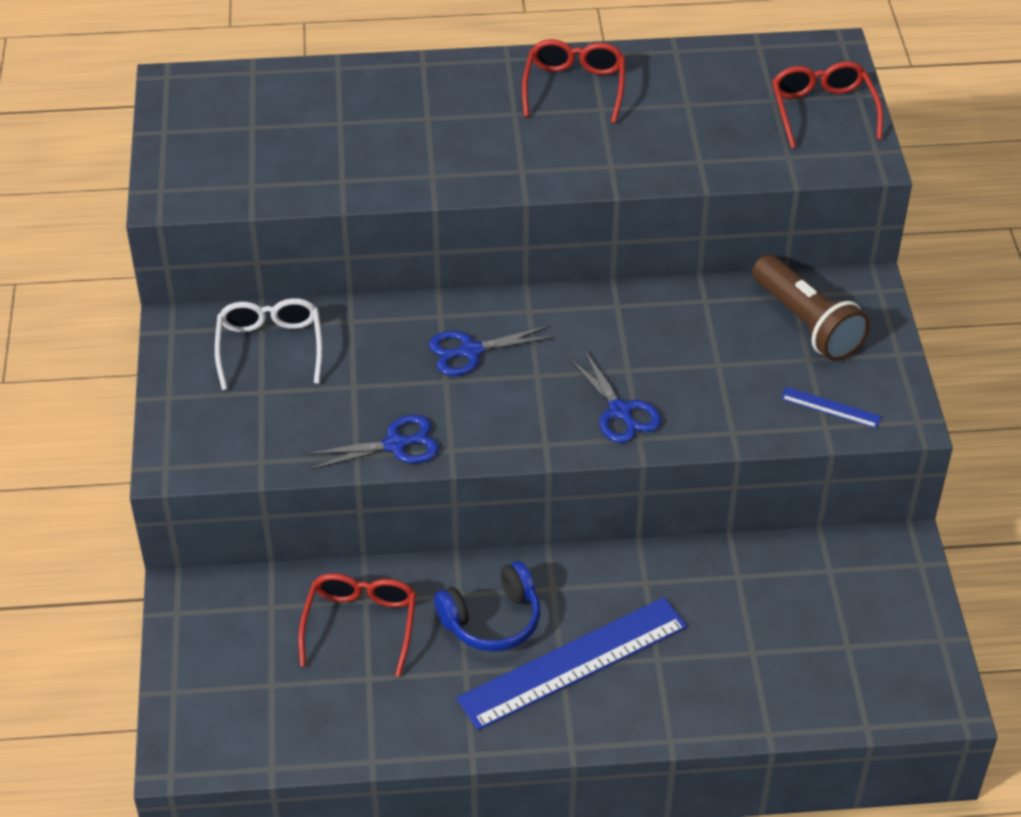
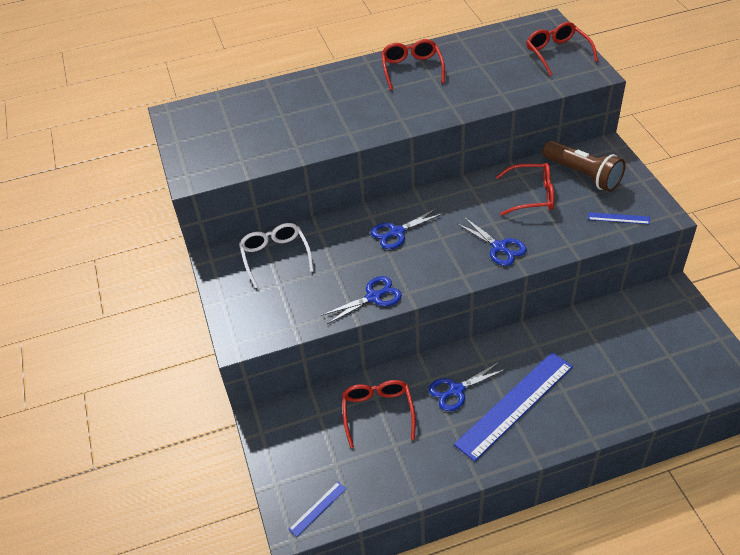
camera: 10 degrees left, 0 degrees up
blue headphones [434,561,541,652] -> blue scissors [429,362,506,411]
none -> blue ruler [289,482,346,537]
none -> red glasses [496,163,554,216]

